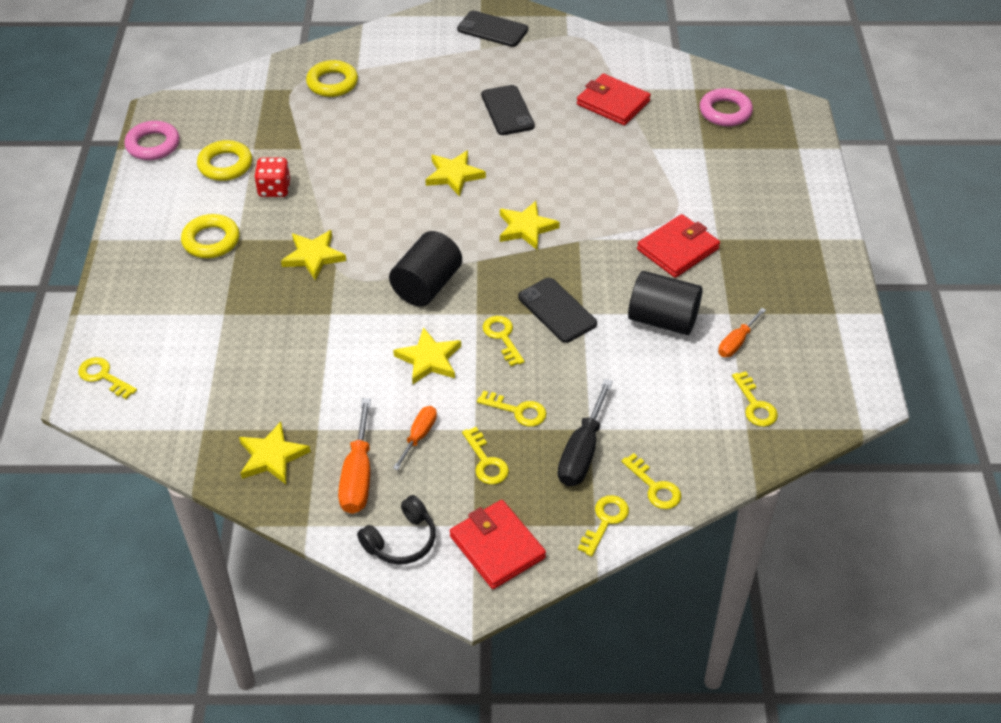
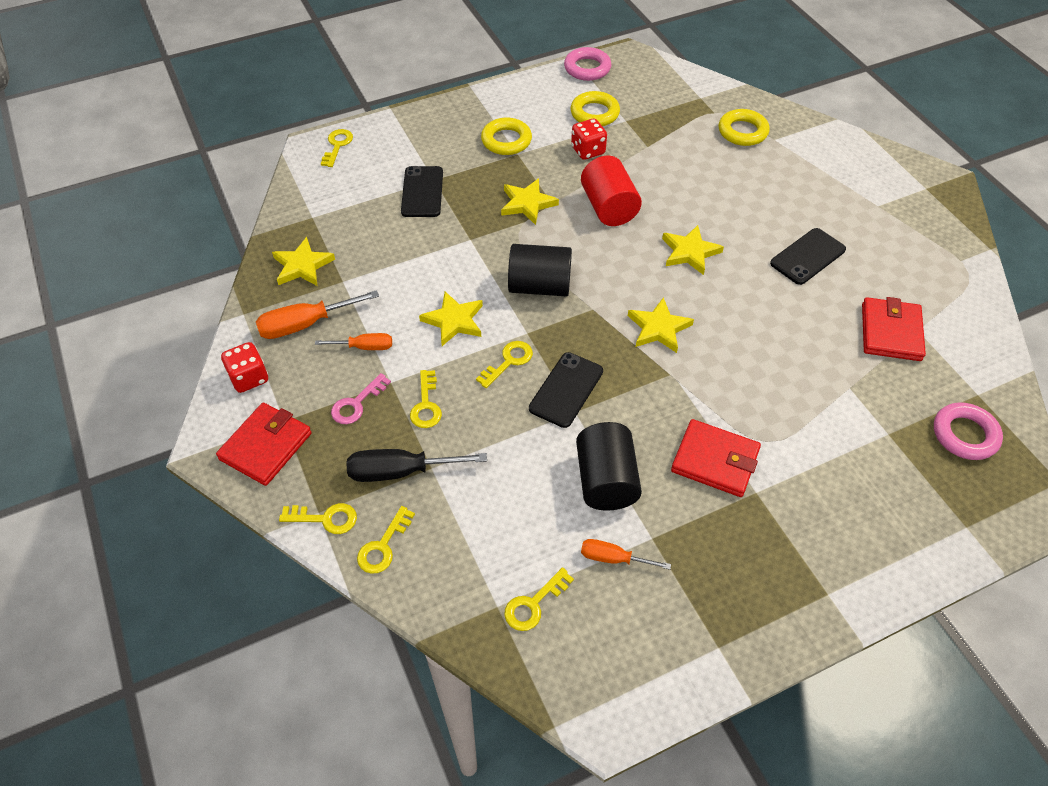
camera: 65 degrees right, 5 degrees up
black headphones [357,495,436,565] -> red dice [221,342,268,393]
black phone [457,11,528,47] -> black phone moved to [401,166,443,217]
yellow key [462,427,509,484] -> pink key [331,373,391,424]
none -> red cylinder [581,156,642,226]

